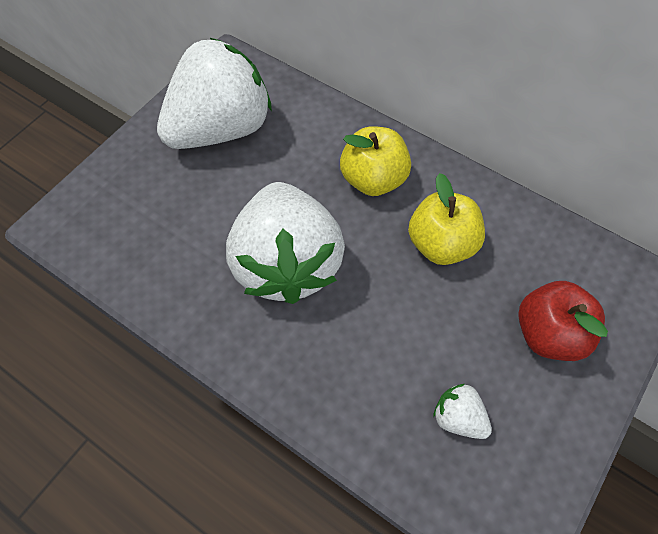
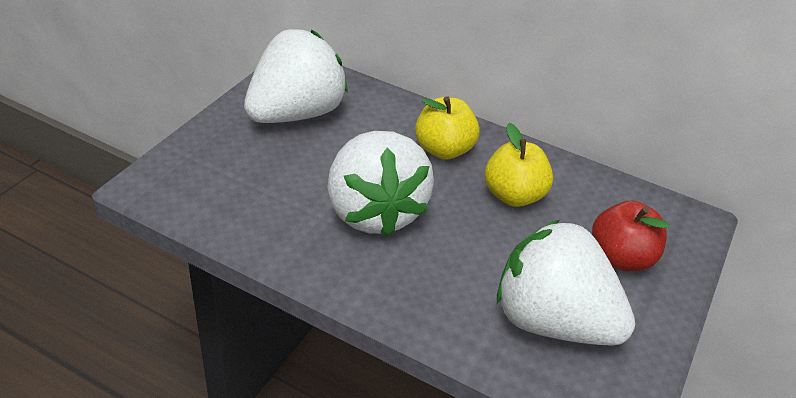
camera: 10 degrees left, 20 degrees down
white strawberry [433,384,492,439] -> white strawberry [497,220,635,346], size x2.47

